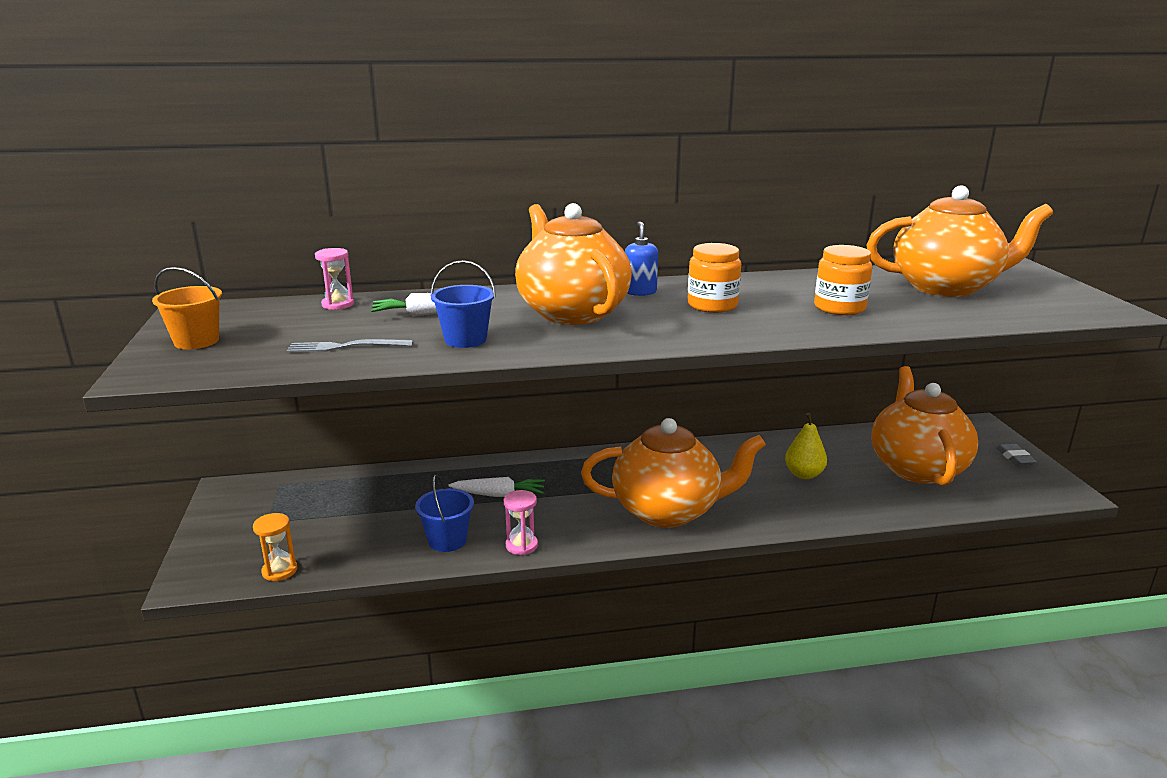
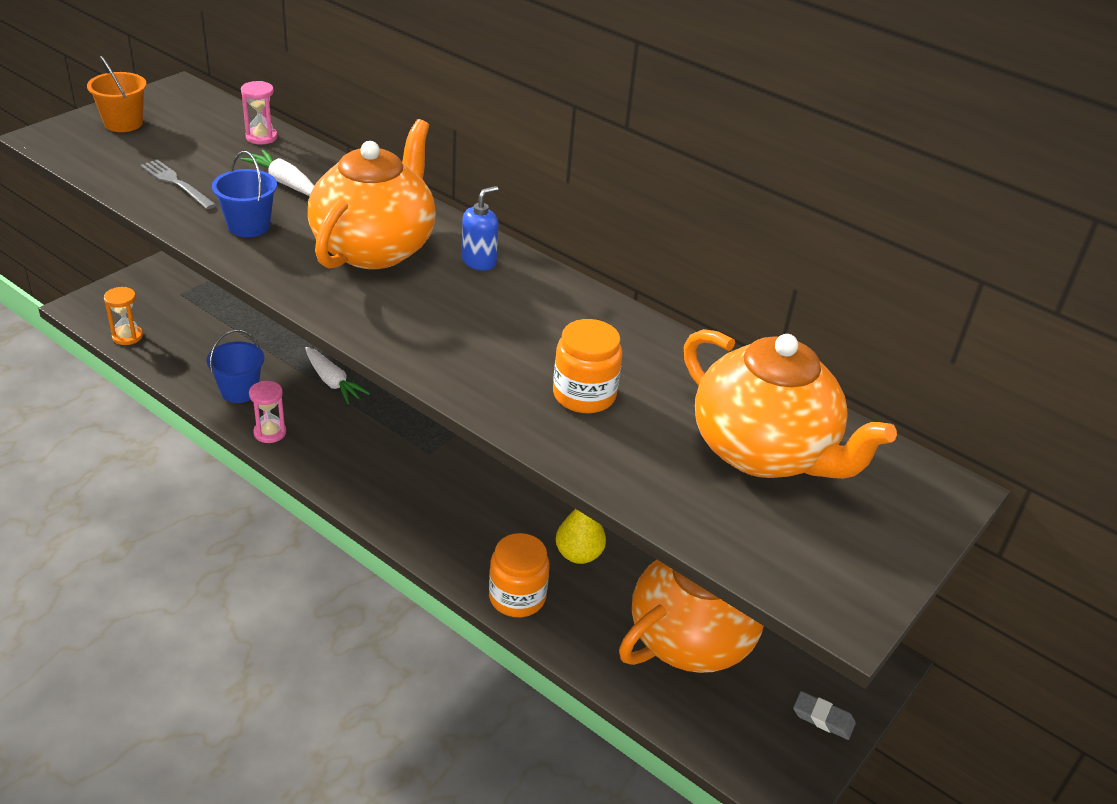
camera: 45 degrees right, 15 degrees up
orange teapot [581,418,766,528] -> none
orange jar [687,243,741,313] -> orange jar moved to [489,533,550,617]
grey eraser [996,444,1037,466] -> grey eraser turned 75 degrees clockwise [793,691,856,740]

